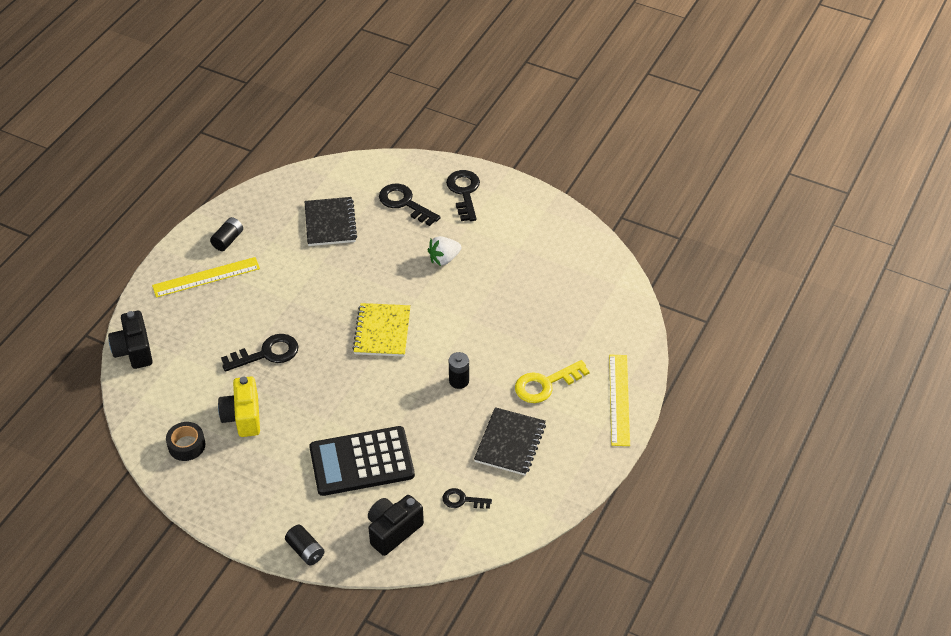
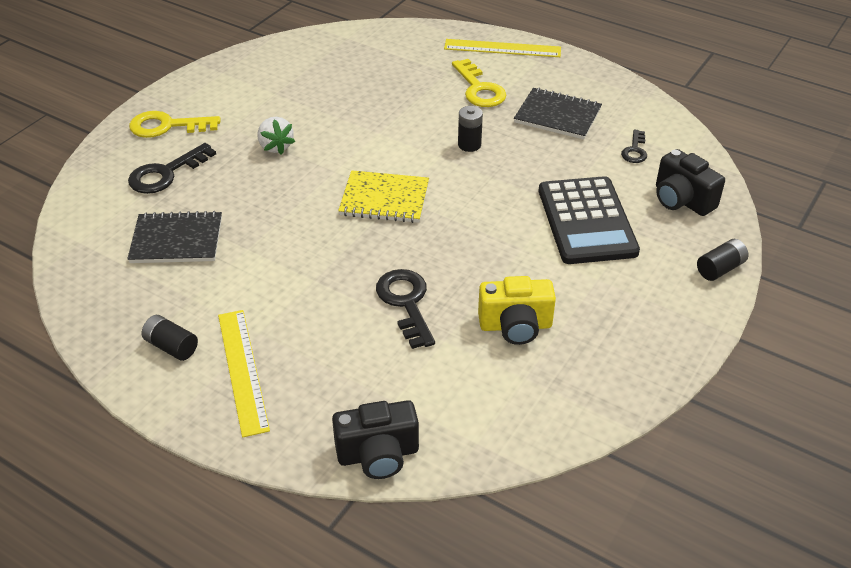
camera: 85 degrees left, 5 degrees down
black tape [166,422,205,461] -> none
black key [446,170,480,221] -> yellow key [129,111,221,138]

